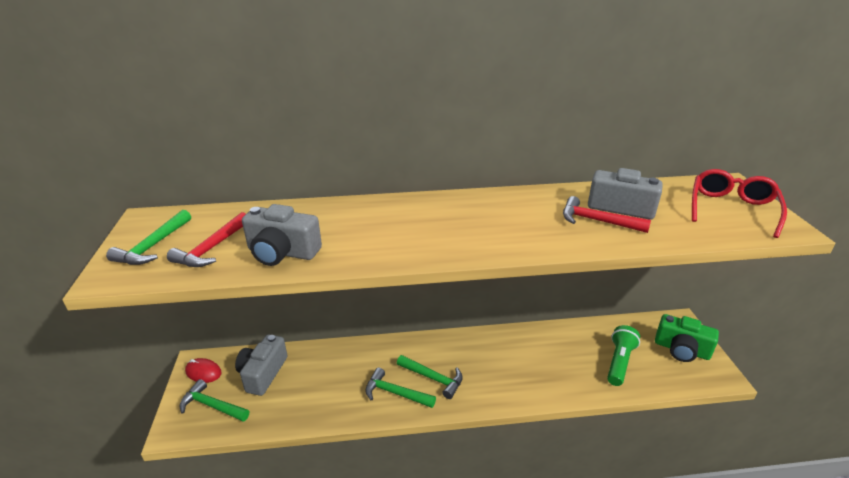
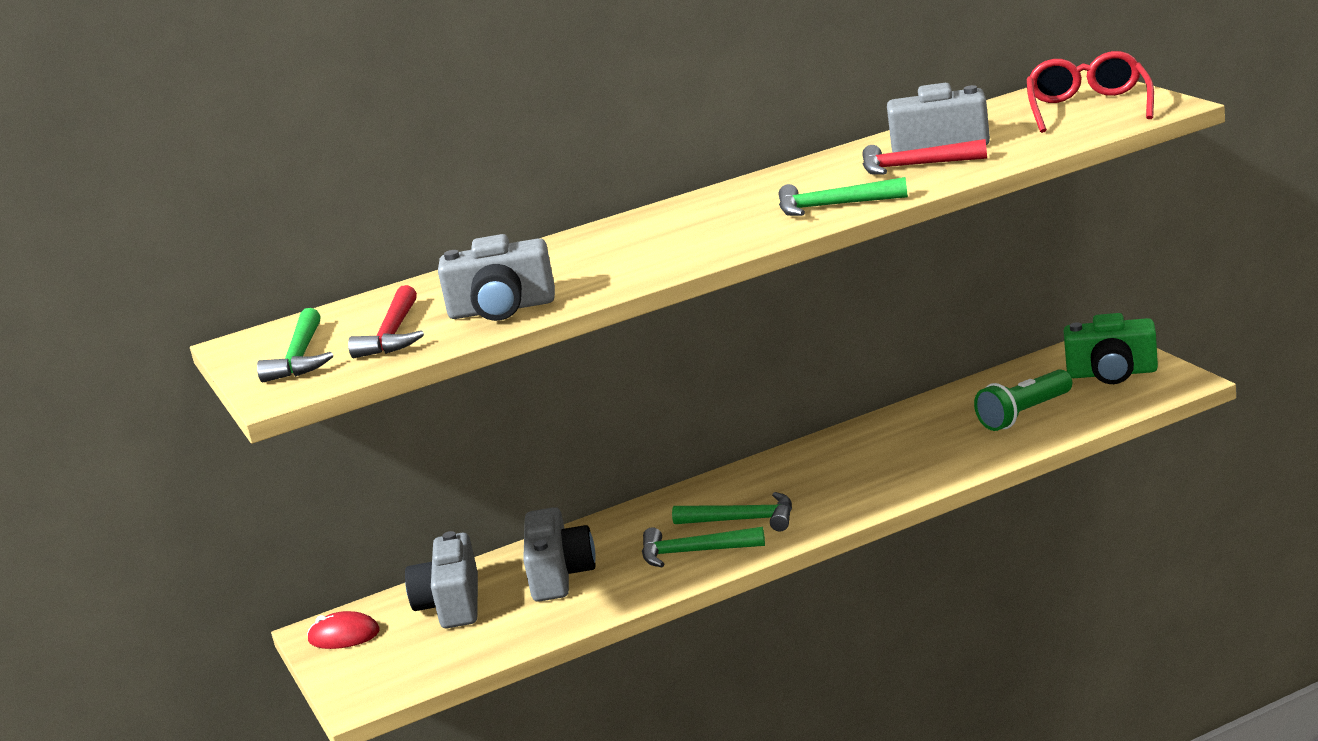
camera: 15 degrees left, 10 degrees down
green hammer [180,379,249,421] -> green hammer moved to [779,177,908,216]
green flashlight [607,325,640,386] -> green flashlight turned 135 degrees counterclockwise [974,369,1072,431]
none -> grey camera [523,507,596,602]

